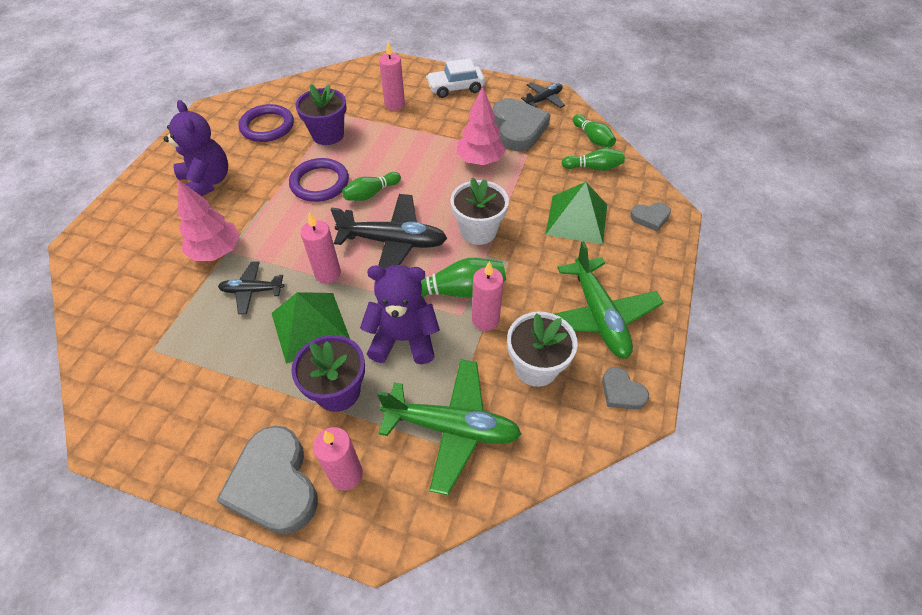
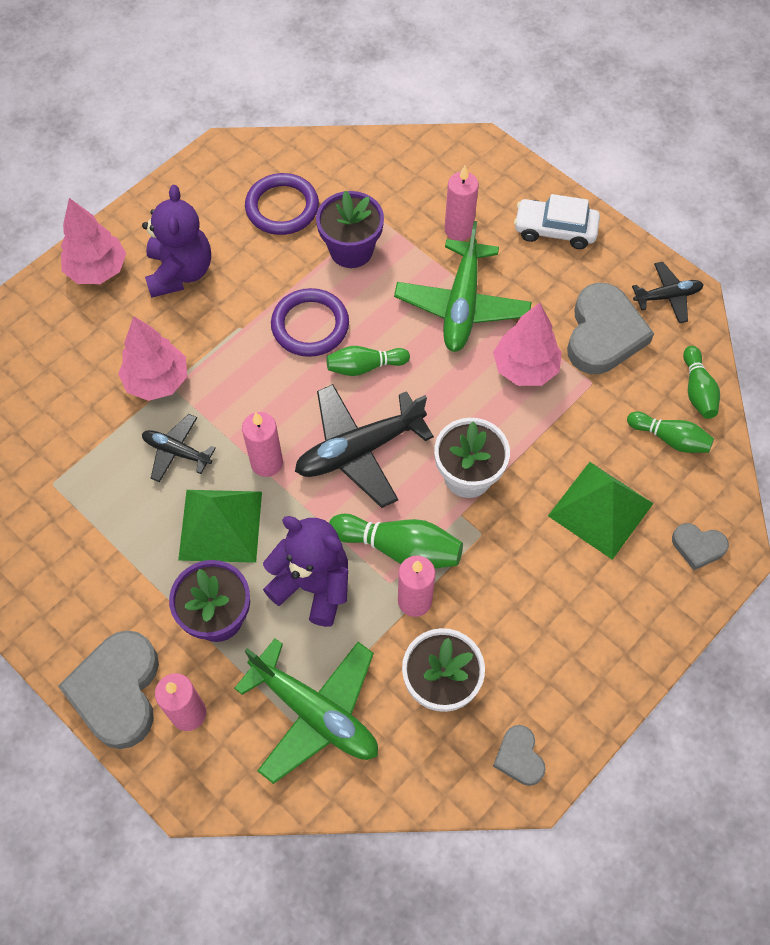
camera: 25 degrees right, 10 degrees up
black plane [331,194,447,269] -> black plane turned 120 degrees clockwise [295,384,434,508]
green plane [555,241,663,359] -> green plane moved to [394,221,532,352]
none -> pink tree [61,198,126,284]

